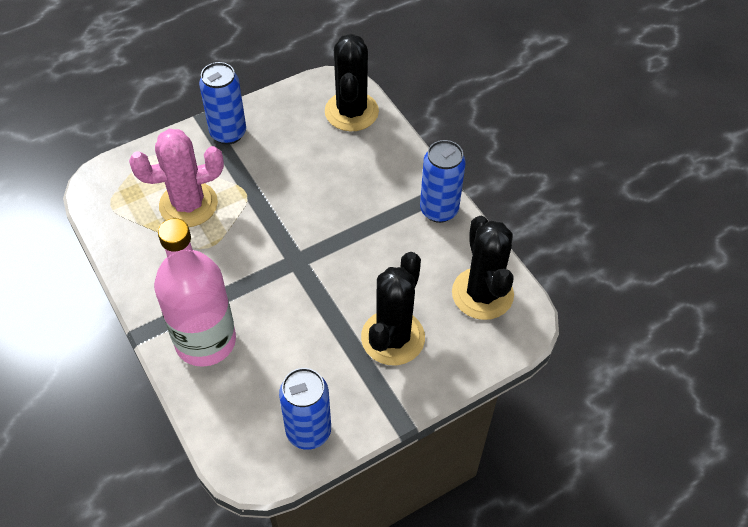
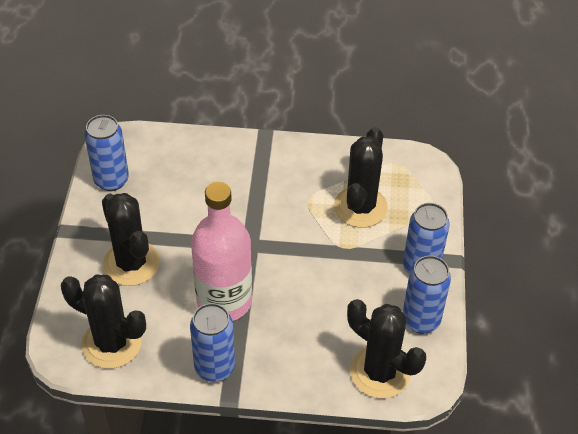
camera: 125 degrees right, 5 degrees down
pink cactus [129,129,224,227] -> black cactus [334,127,388,228]
pink bottle [154,218,236,367] -> pink bottle moved to [191,182,252,321]
none -> blue can [403,255,451,334]

